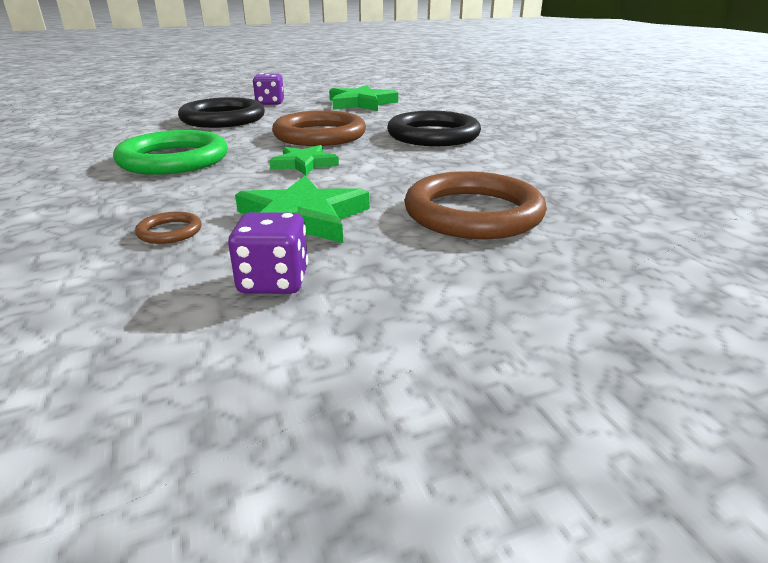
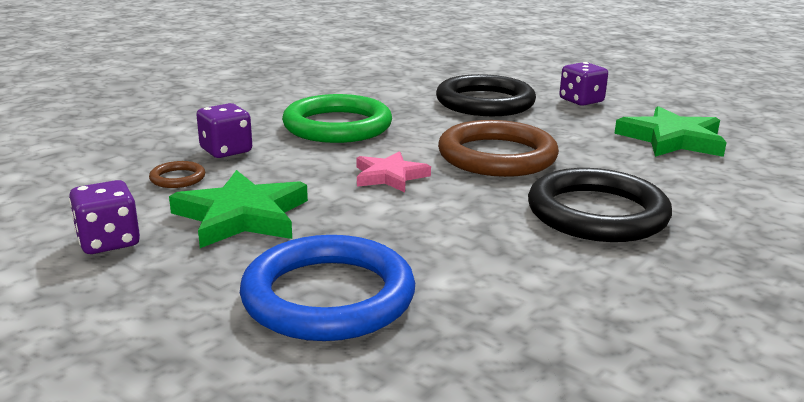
camera: 60 degrees right, 5 degrees down
green star [269,145,339,175] -> pink star [357,151,431,192]
brown ring [405,171,547,239] -> blue ring [240,235,415,341]
none -> purple dice [197,103,252,158]

